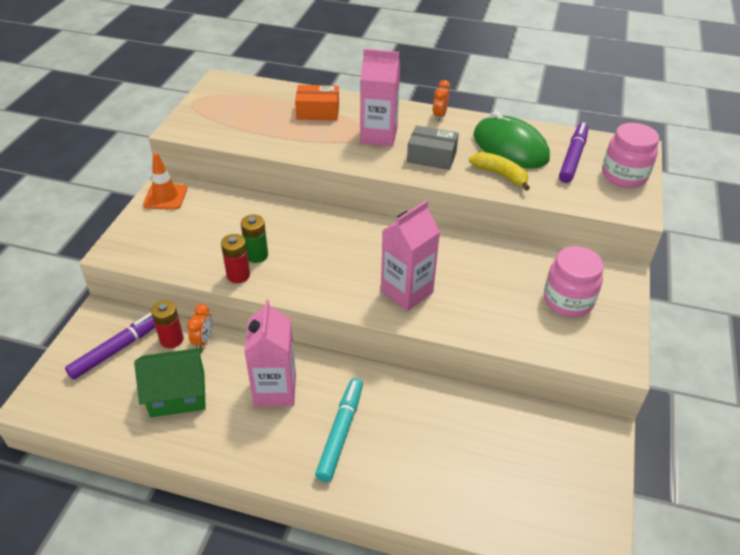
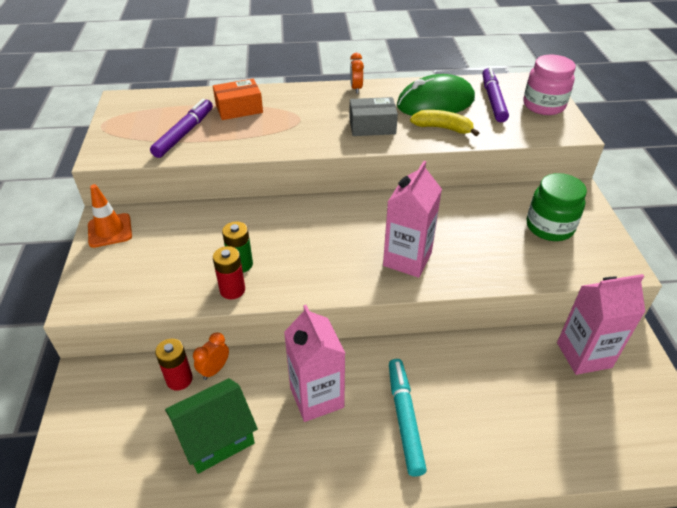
camera: 20 degrees left, 0 degrees up
purple marker [65,312,155,380] -> purple marker moved to [150,99,213,158]
orange clock [187,304,212,348] -> orange clock turned 135 degrees counterclockwise [193,332,229,380]
pink carton [360,49,400,147] -> pink carton moved to [557,274,645,375]
green mouse [473,111,550,169] -> green mouse turned 45 degrees counterclockwise [397,74,475,116]
pink jar [544,246,604,317] -> green jar [527,173,587,241]

